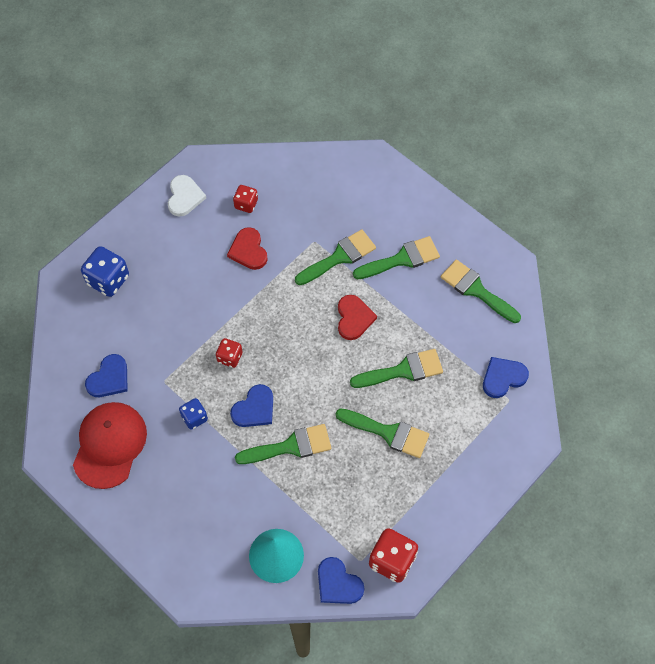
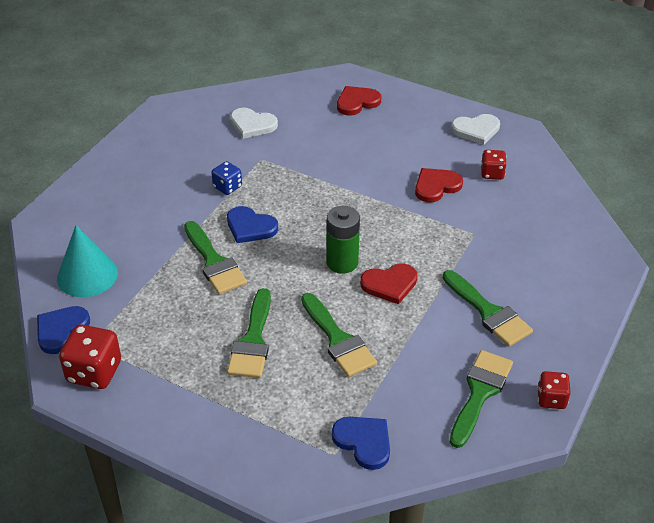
camera: 75 degrees right, 20 degrees down
red cap [73,402,147,489] -> none
blue dice [81,246,129,297] -> red heart [337,86,381,116]
blue heart [85,354,128,397] -> white heart [230,108,278,139]
red dice [216,338,243,368] -> red dice moved to [537,371,571,409]
green brush [295,229,376,285] -> none
none -> green battery [326,206,360,274]

